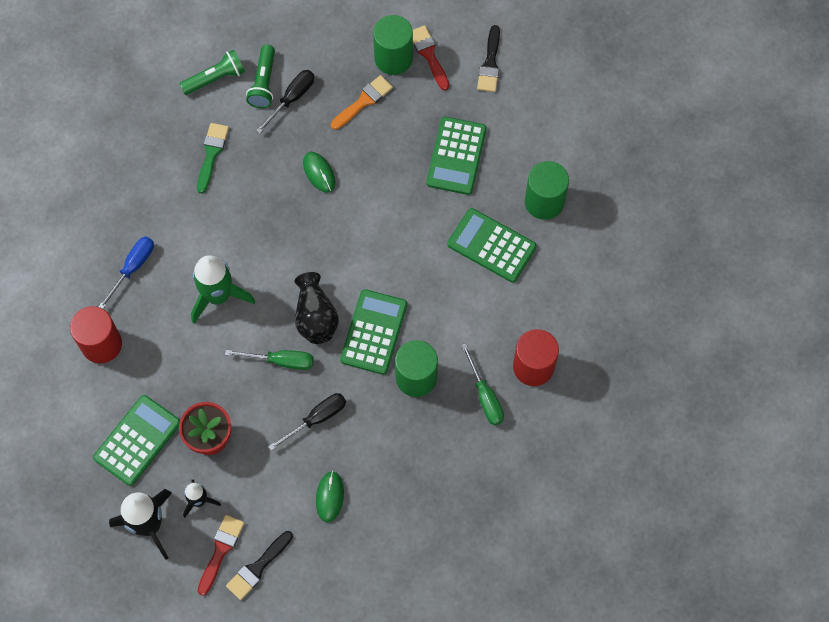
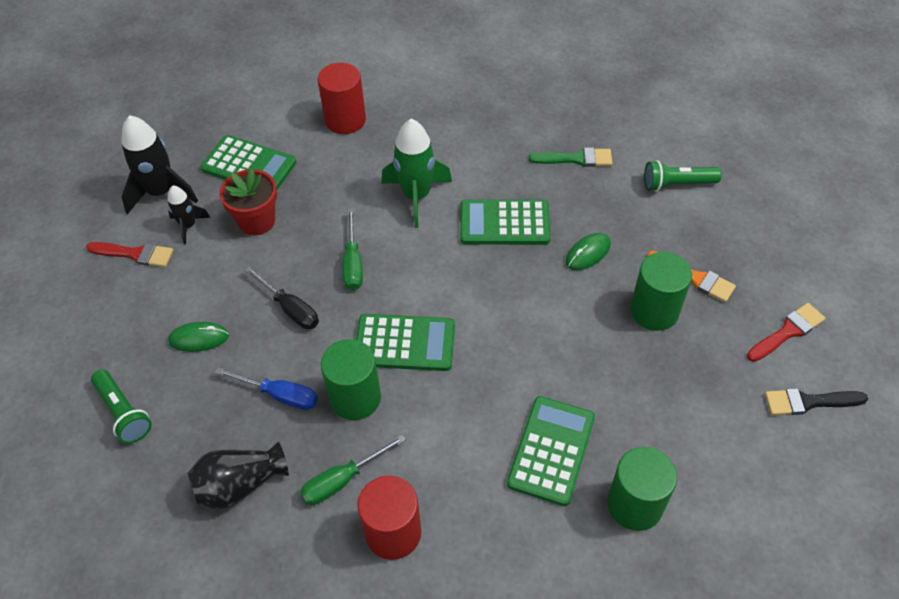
camera: 80 degrees right, 15 degrees down
blue screwdriver [98,236,154,309] -> blue screwdriver moved to [215,367,318,410]
green flashlight [179,49,245,95] -> green flashlight moved to [91,370,152,444]
black brush [226,531,293,600] -> none
black screwdriver [256,70,314,134] -> none
black vase [294,272,339,344] -> black vase moved to [187,442,289,510]
green cylinder [373,15,413,75] -> green cylinder moved to [630,252,692,331]
green calculator [426,117,487,195] -> green calculator moved to [460,200,551,245]

